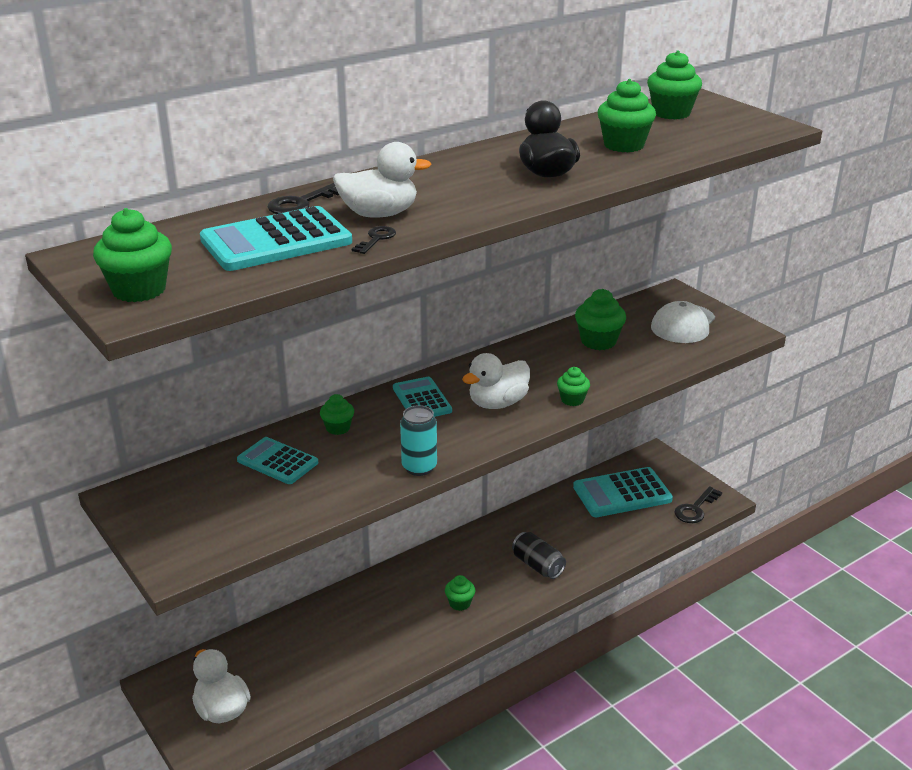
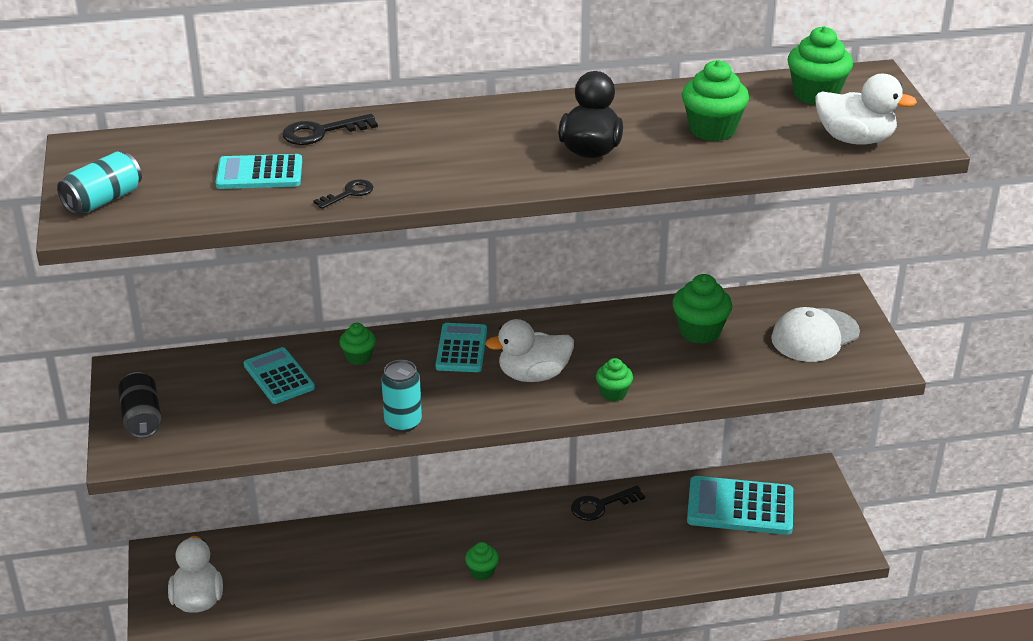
camera: 25 degrees right, 5 degrees up
green cupcake [93,208,172,302] -> turquoise can [57,152,142,214]
turquoise calculator [200,206,352,271] -> turquoise calculator [216,154,302,189], size x0.62
white duck [333,142,431,218] -> white duck moved to [815,74,917,145]
black can [512,532,566,579] -> black can moved to [118,372,161,438]
black key [674,486,722,523] -> black key moved to [571,486,645,521]

